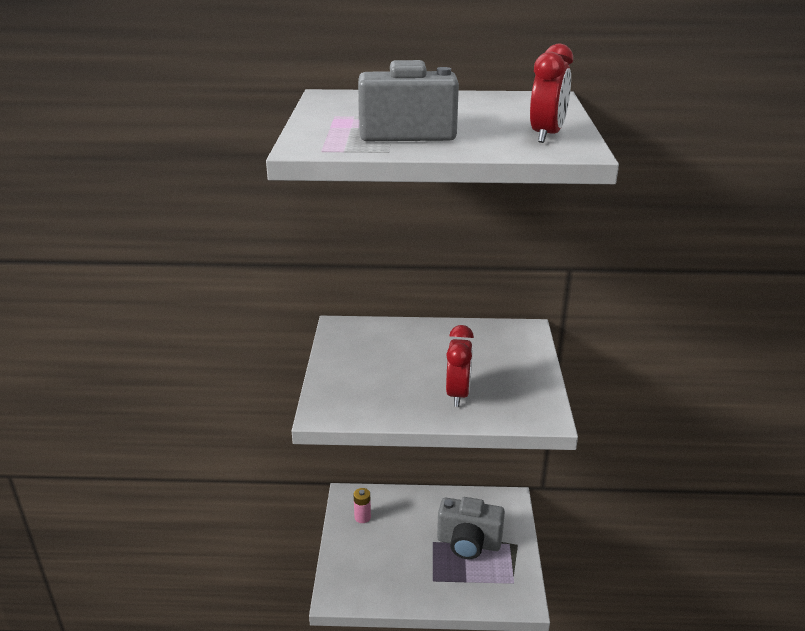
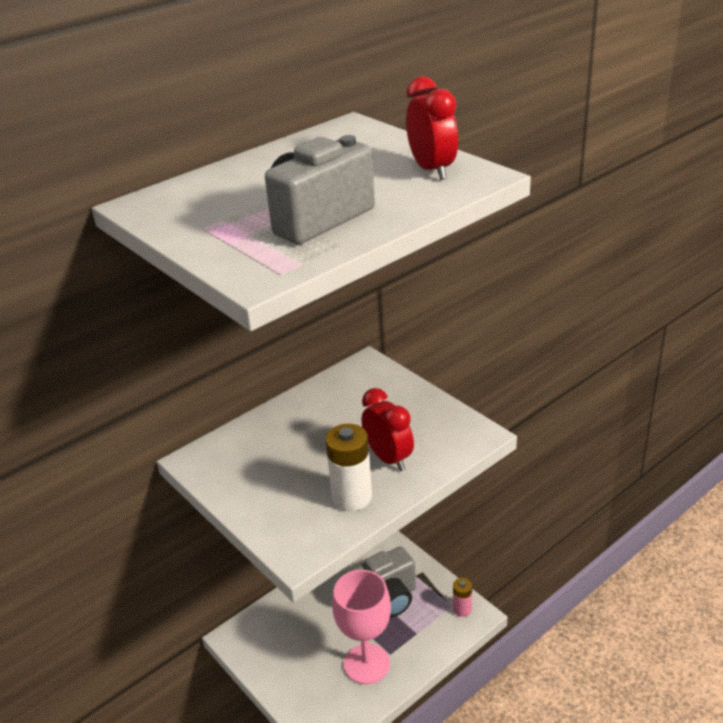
camera: 40 degrees left, 5 degrees up
pink battery [354,488,371,523] -> pink battery moved to [453,578,472,617]
none -> white battery [325,424,372,511]
none -> pink goblet [332,570,391,684]

